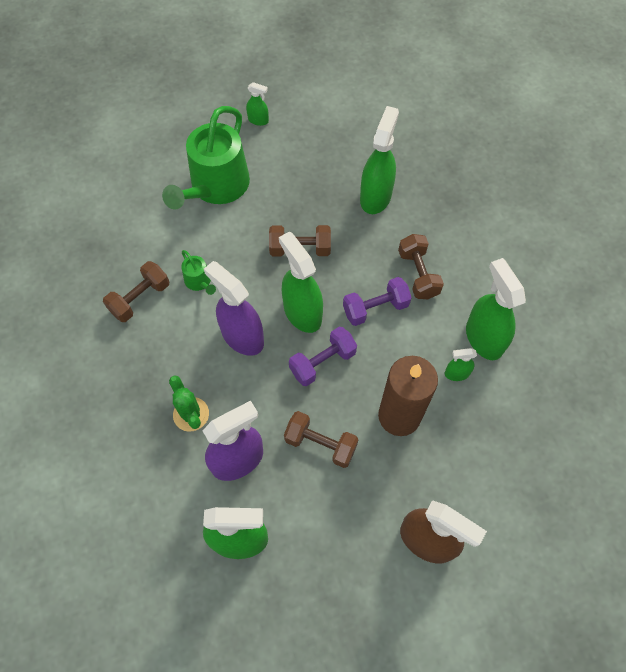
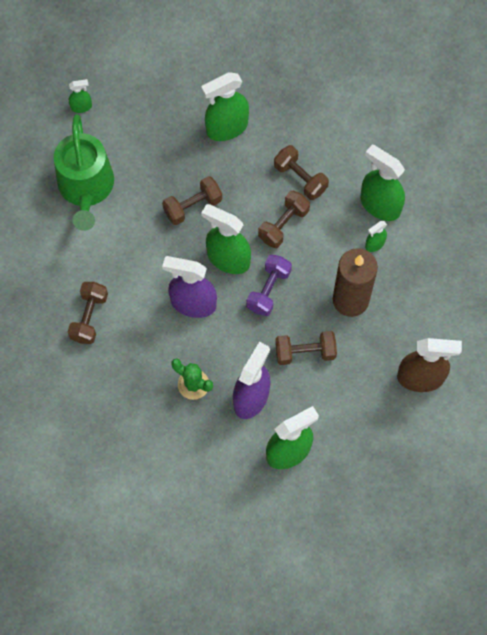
camera: 30 degrees left, 5 degrees up
green watering can [181,250,216,295] -> none
purple dumbbell [343,277,412,326] -> brown dumbbell [258,191,310,248]
green spray bottle [360,106,399,214] -> green spray bottle turned 105 degrees counterclockwise [201,72,249,141]

